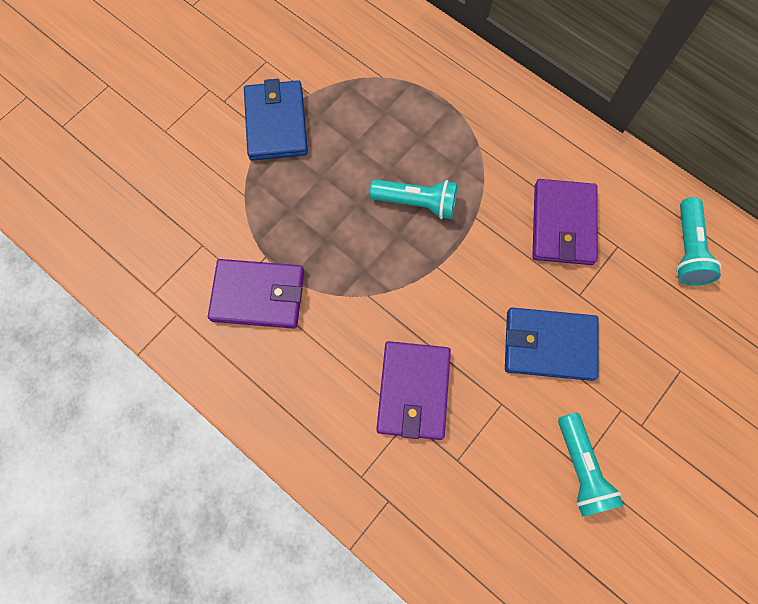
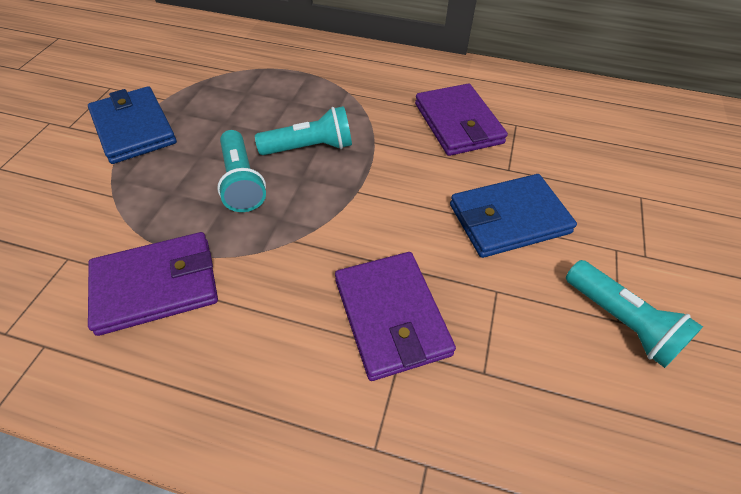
camera: 25 degrees left, 20 degrees down
turquoise flashlight [676,197,721,286] -> turquoise flashlight moved to [217,130,266,212]

